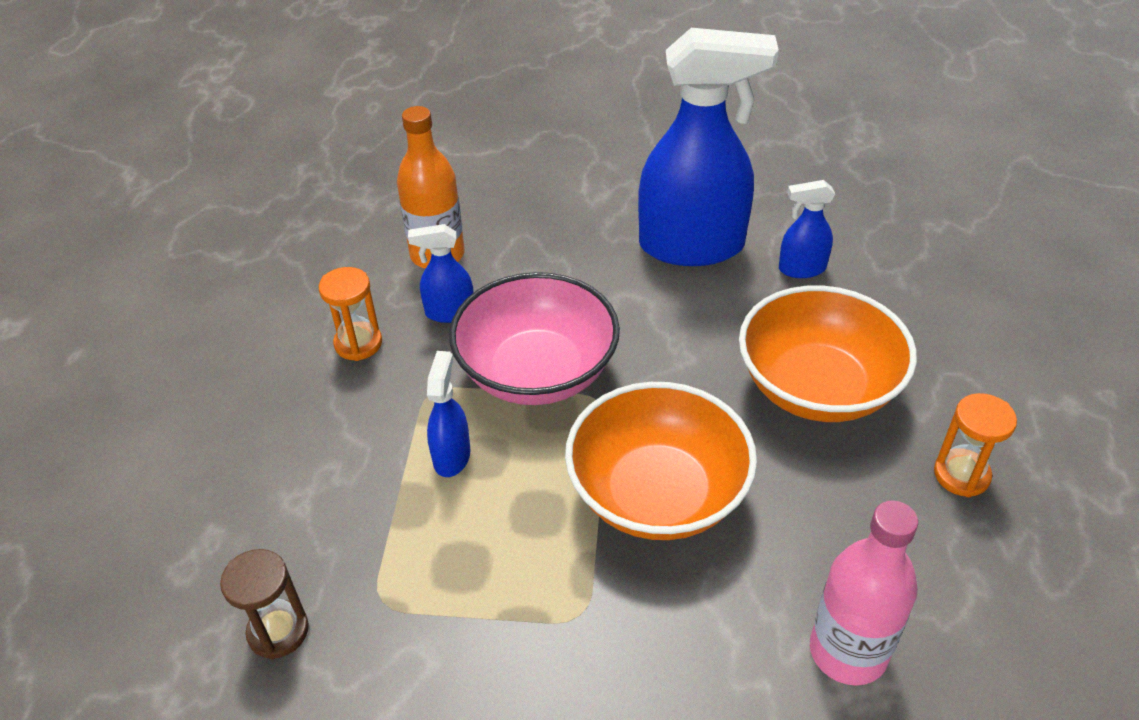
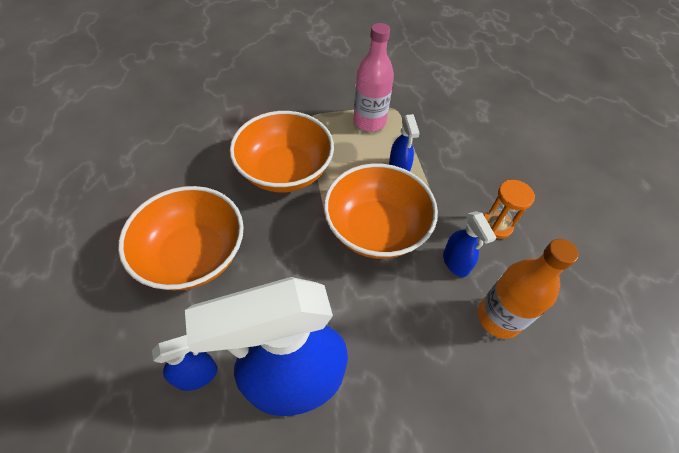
camera: 160 degrees right, 10 degrees up
brown hourglass [220,549,309,659] -> none
blue spray bottle [408,224,474,323] -> blue spray bottle turned 90 degrees clockwise [443,211,497,277]
pink bowl [449,272,620,405] -> orange bowl [324,163,438,259]
pink bottle [810,501,918,686] -> pink bottle moved to [354,23,394,131]
orange hourglass [934,393,1017,497] -> none

